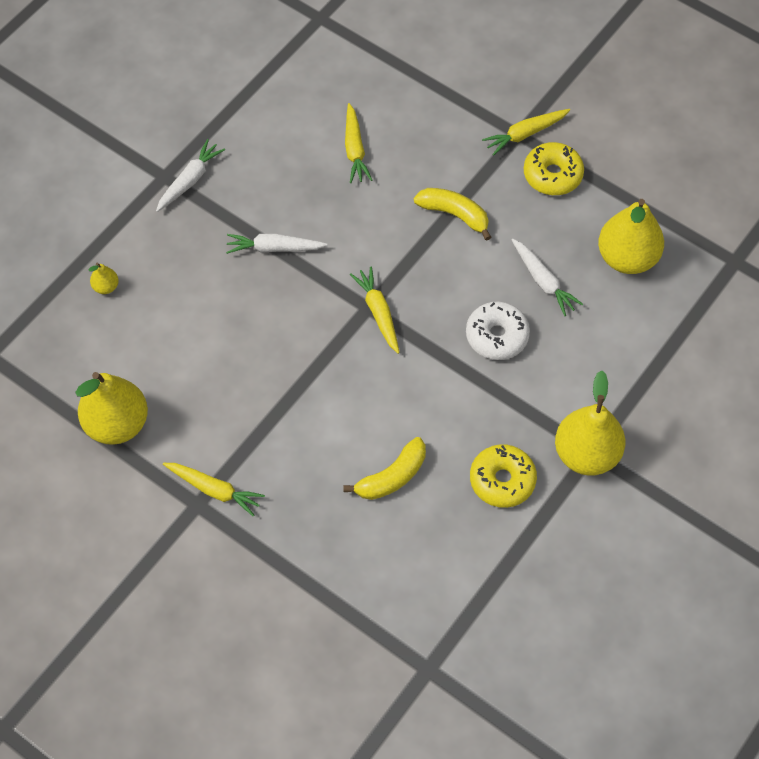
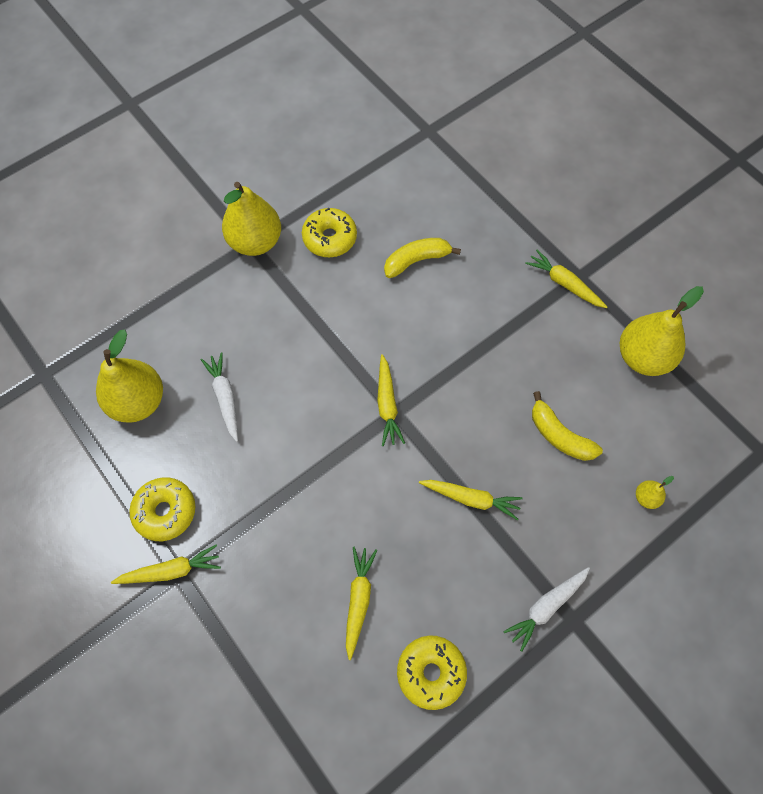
camera: 165 degrees left, 5 degrees up
white carrot [226,234,327,254] -> yellow carrot [419,480,523,520]
yellow banana [414,188,491,241] -> yellow banana moved to [532,391,603,461]
white donut [466,301,530,360] -> none
none -> yellow donut [397,635,467,710]

